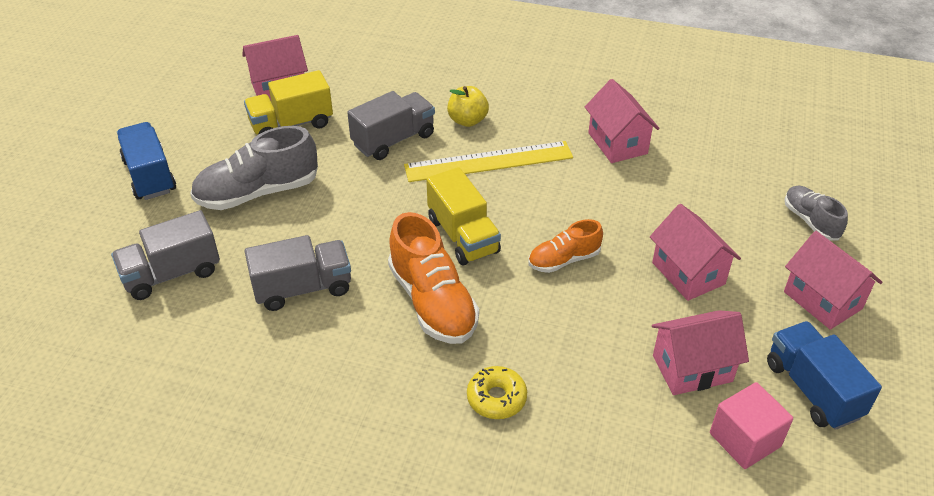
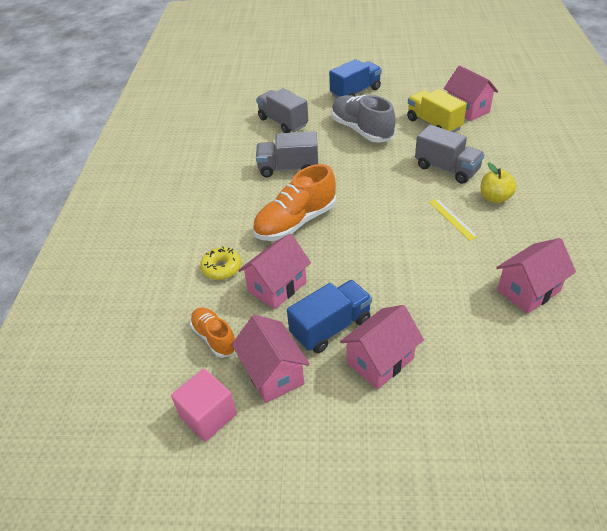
camera: 80 degrees right, 0 degrees up
grey truck [245,235,351,311] -> grey truck turned 120 degrees clockwise [256,131,318,178]
yellow ruler [404,141,573,182] -> yellow ruler [429,199,478,241], size x0.49
yellow truck [426,167,501,266] -> none
orange shoe [528,219,603,273] -> orange shoe moved to [190,308,235,358]
blue truck [767,321,882,430] -> blue truck moved to [287,280,372,354]
grey shoe [784,186,848,240] -> none
pink house [784,231,883,330] -> pink house moved to [238,233,311,310]

